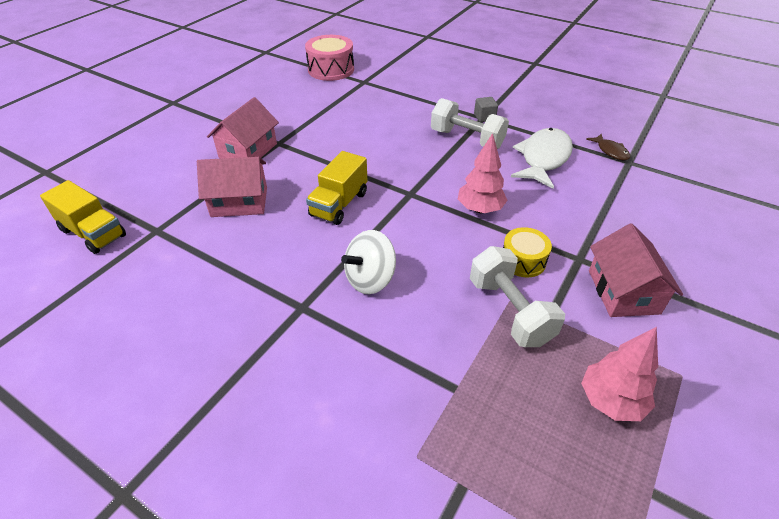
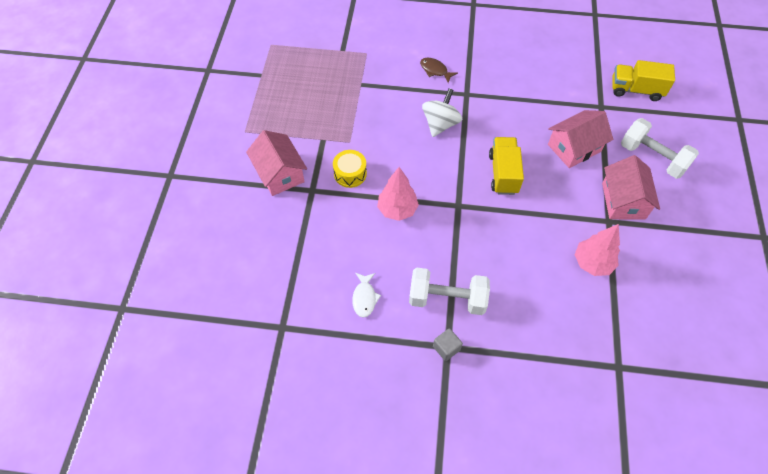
camera: 155 degrees right, 15 degrees up
pink drum [305,35,354,81] -> none
white dumbbell [470,246,565,347] -> white dumbbell moved to [621,118,699,179]
white fish [511,128,573,189] -> white fish [352,273,381,318], size x0.50
pink tree [581,327,658,421] -> pink tree moved to [574,224,620,276]
brown fish [586,134,630,160] -> brown fish moved to [420,58,458,83]

